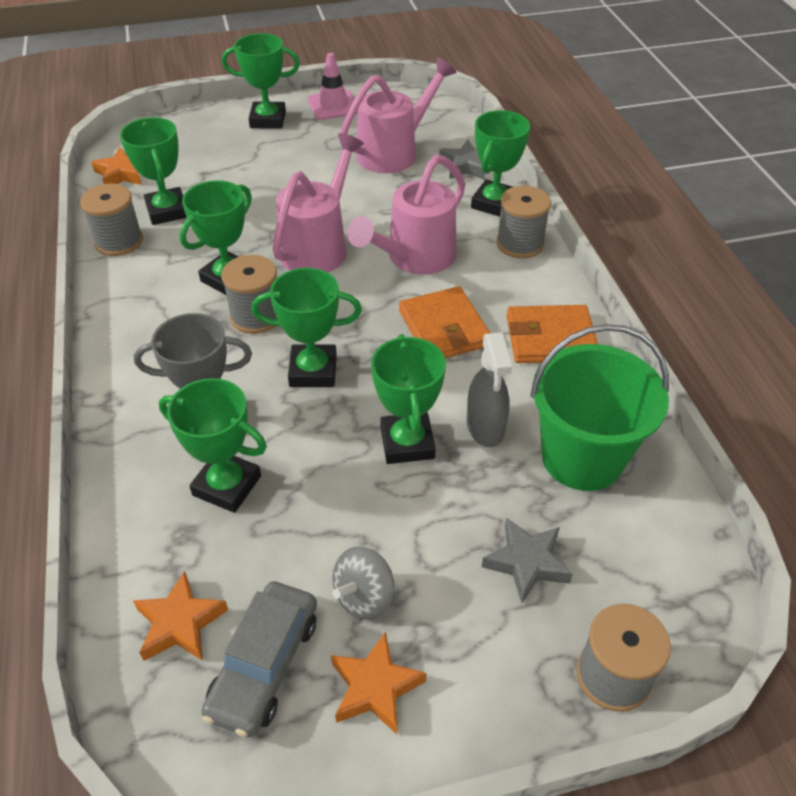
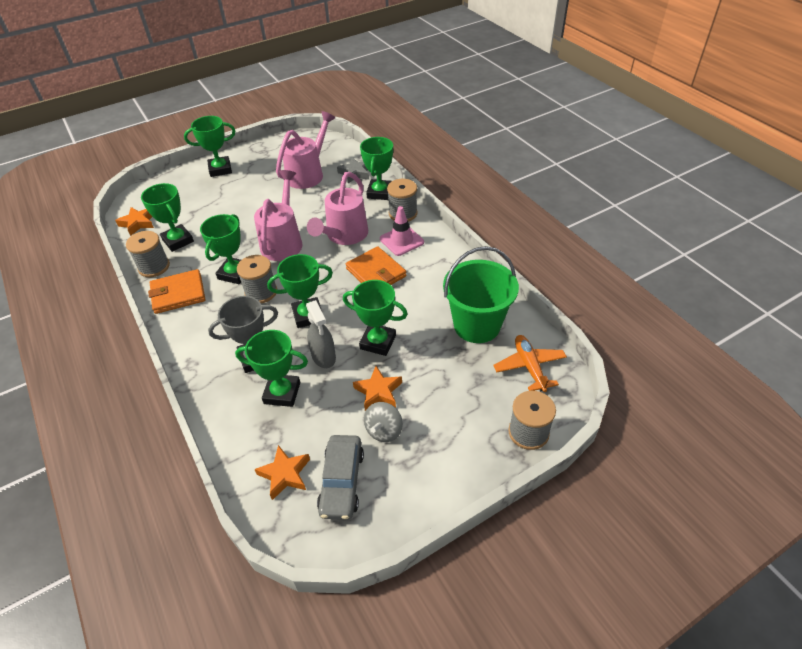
camera: 15 degrees left, 0 degrees up
pink traffic cone [308,53,358,120] -> pink traffic cone moved to [380,206,424,256]
orange star [331,632,427,734] -> orange star moved to [353,366,402,411]
green trophy [371,334,446,464] -> green trophy turned 45 degrees counterclockwise [343,280,408,356]
grey spray bottle [466,332,512,447] -> grey spray bottle moved to [306,300,336,368]
grey star [482,518,573,603] -> none
orange wallet [506,305,598,363] -> orange wallet moved to [148,269,205,314]
none -> orange plane [493,335,567,392]

